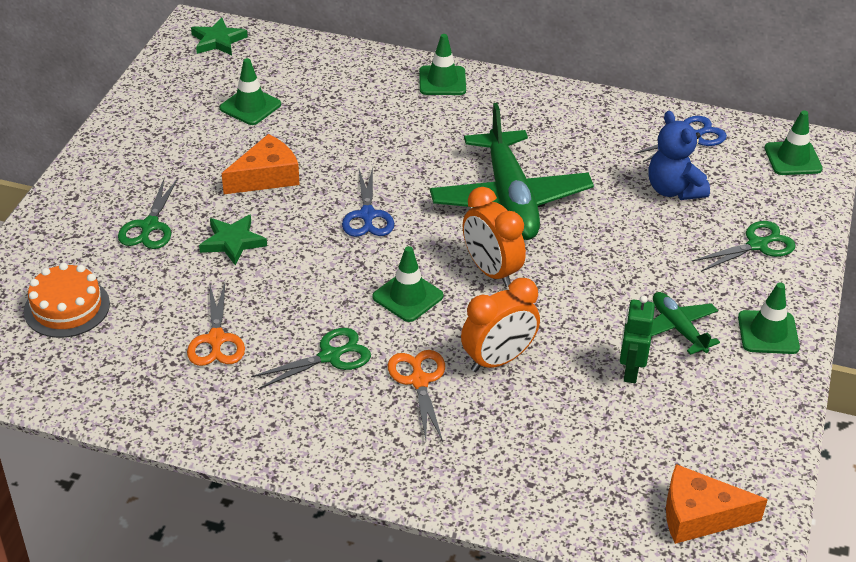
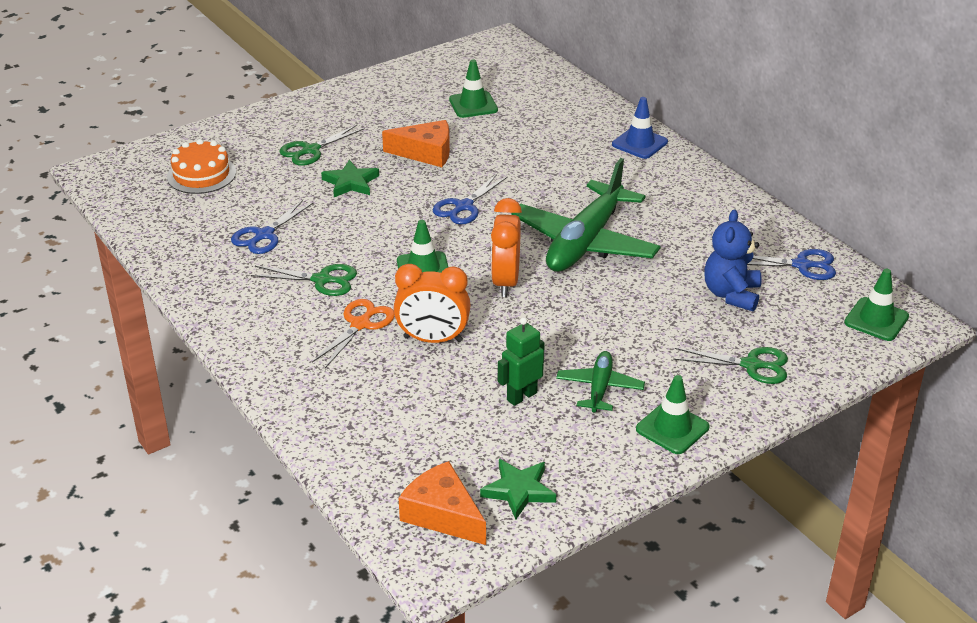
camera: 40 degrees right, 5 degrees down
orange scissors [187,283,245,366] -> blue scissors [231,200,313,254]
green star [191,18,248,55] -> green star moved to [480,459,556,519]
green traffic cone [419,34,466,95] -> blue traffic cone [612,97,668,159]

